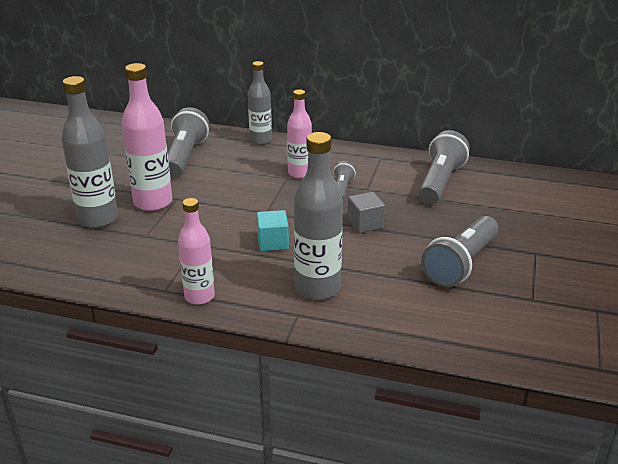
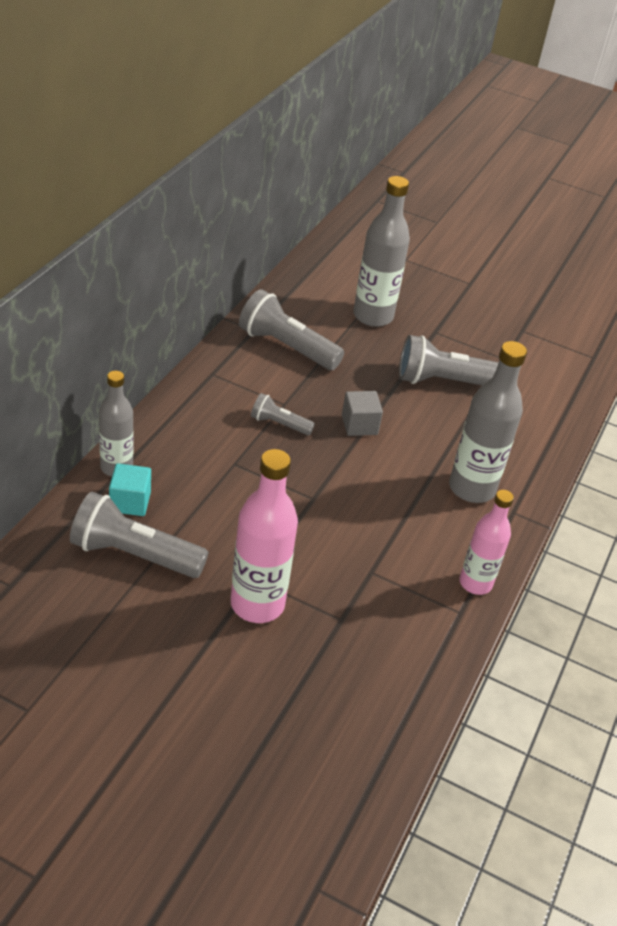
camera: 85 degrees left, 10 degrees up
grey bottle [61,76,118,228] -> grey bottle moved to [353,176,410,327]
turquoise cube [257,210,289,251] -> turquoise cube moved to [109,463,151,516]
pink bottle [287,89,312,178] -> none
grey flashlight [421,216,498,287] -> grey flashlight turned 135 degrees clockwise [399,335,499,385]

